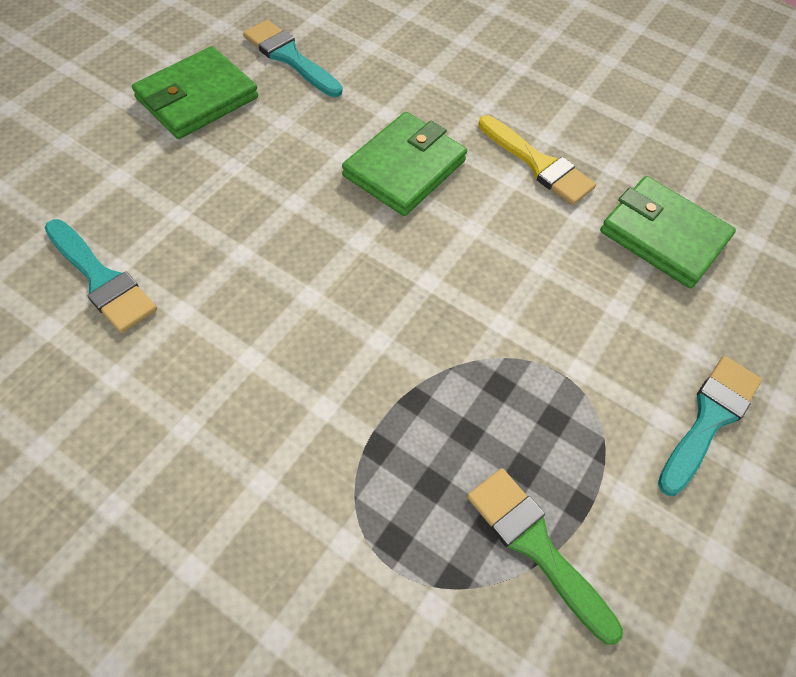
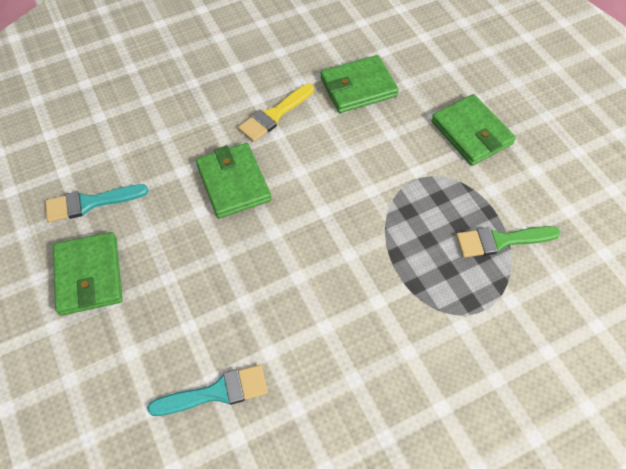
camera: 55 degrees left, 0 degrees up
yellow brush [478,115,596,205] -> yellow brush turned 150 degrees clockwise [238,84,314,142]
turquoise brush [658,356,762,496] -> green wallet [431,94,516,166]

